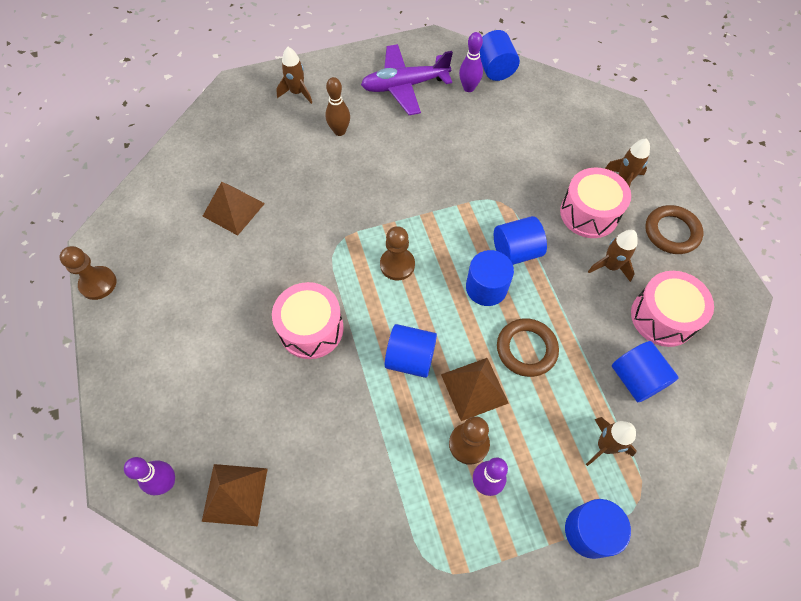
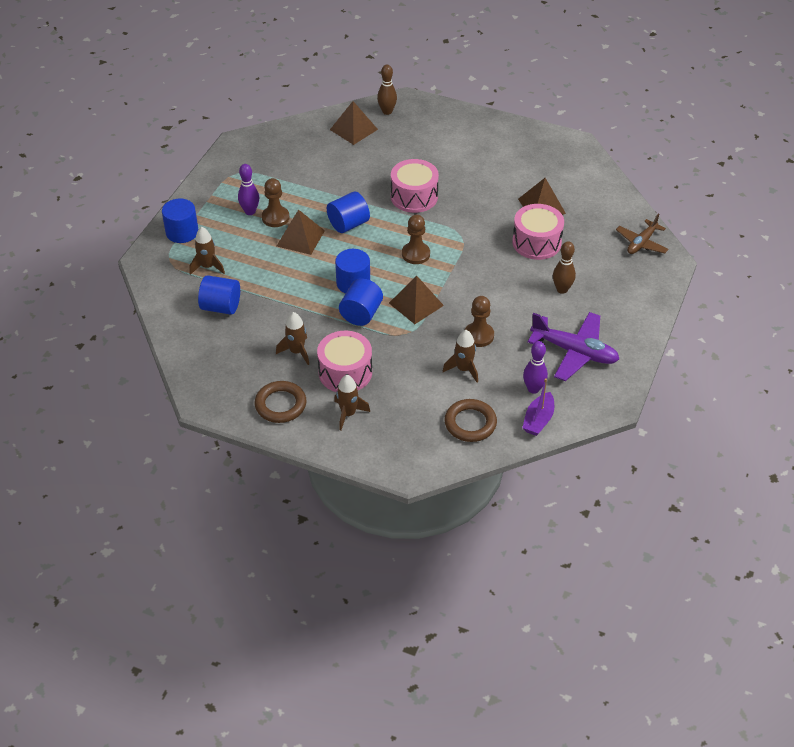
camera: 130 degrees right, 15 degrees down
brown pawn [59,246,116,300] -> brown pawn moved to [465,296,494,347]
purple bowling pin [124,457,175,495] -> brown bowling pin [377,65,397,115]
brown rocket [276,47,312,104] -> brown rocket moved to [443,330,478,382]
purple plane [361,44,453,115] -> purple plane turned 90 degrees clockwise [528,312,619,381]
blue cylinder [480,30,520,81] -> purple boat [522,378,554,436]
brown ring [497,318,559,377] -> brown ring moved to [445,399,497,442]
pink drum [631,271,714,347] -> pink drum moved to [512,204,564,260]
none -> brown pyramid [389,276,444,324]
none -> brown plane [616,213,669,254]

